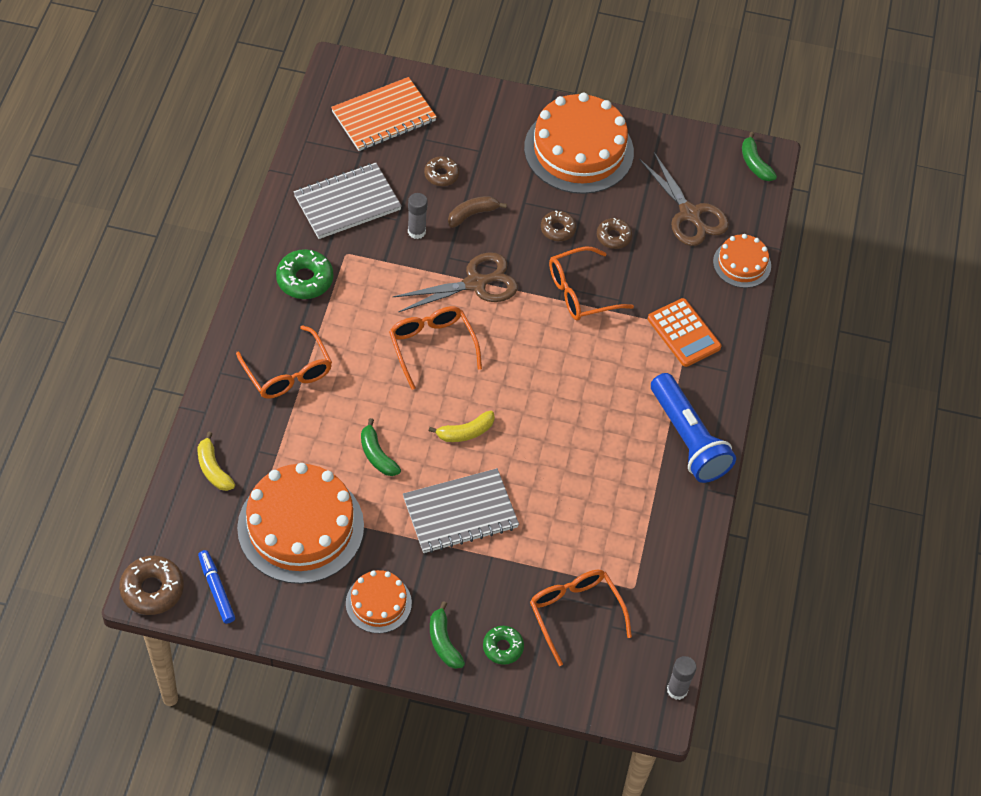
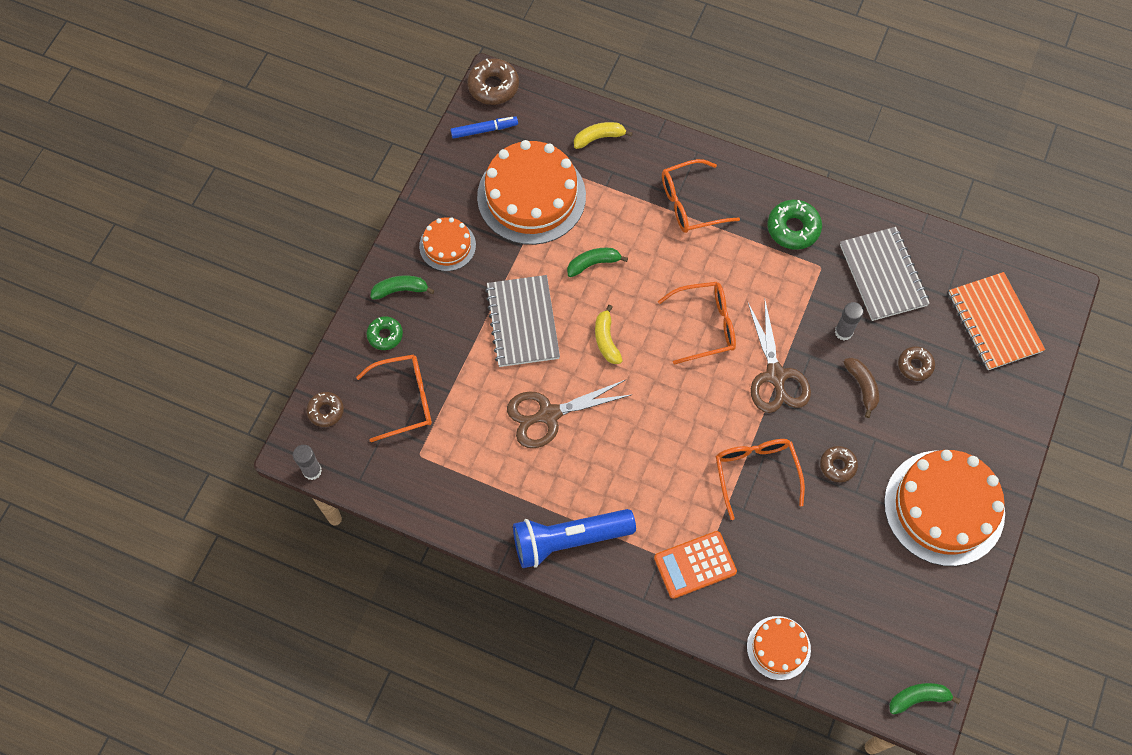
camera: 105 degrees right, 10 degrees up
brown donut [597,218,632,249] -> brown donut moved to [306,392,344,427]
brown scissors [639,152,729,246] -> brown scissors moved to [507,380,633,448]

